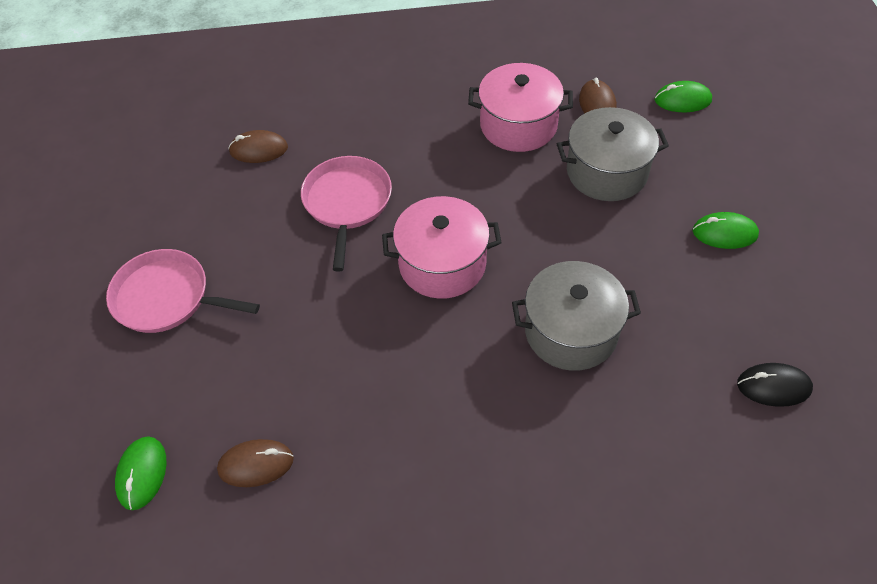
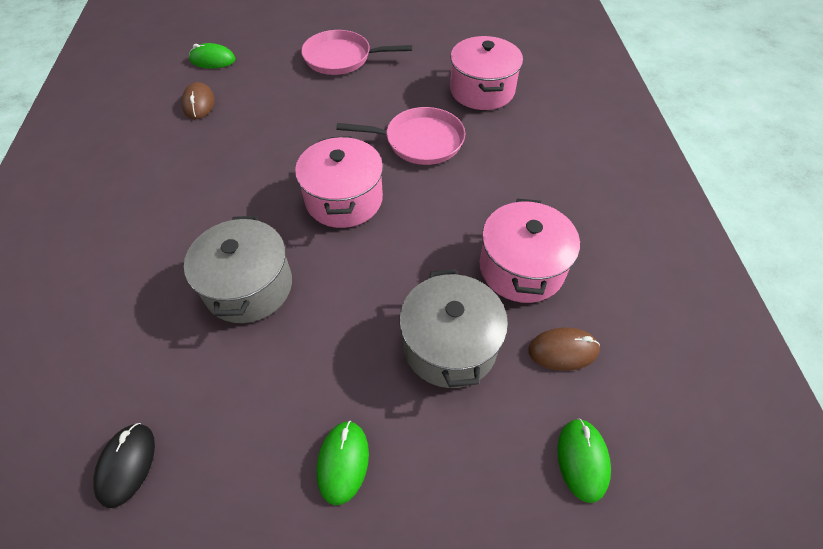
camera: 90 degrees right, 0 degrees up
pink pan [106,249,260,333] -> pink pan turned 105 degrees counterclockwise [301,30,412,75]
brown mouse [228,130,288,163] -> pink pot [450,36,523,110]

